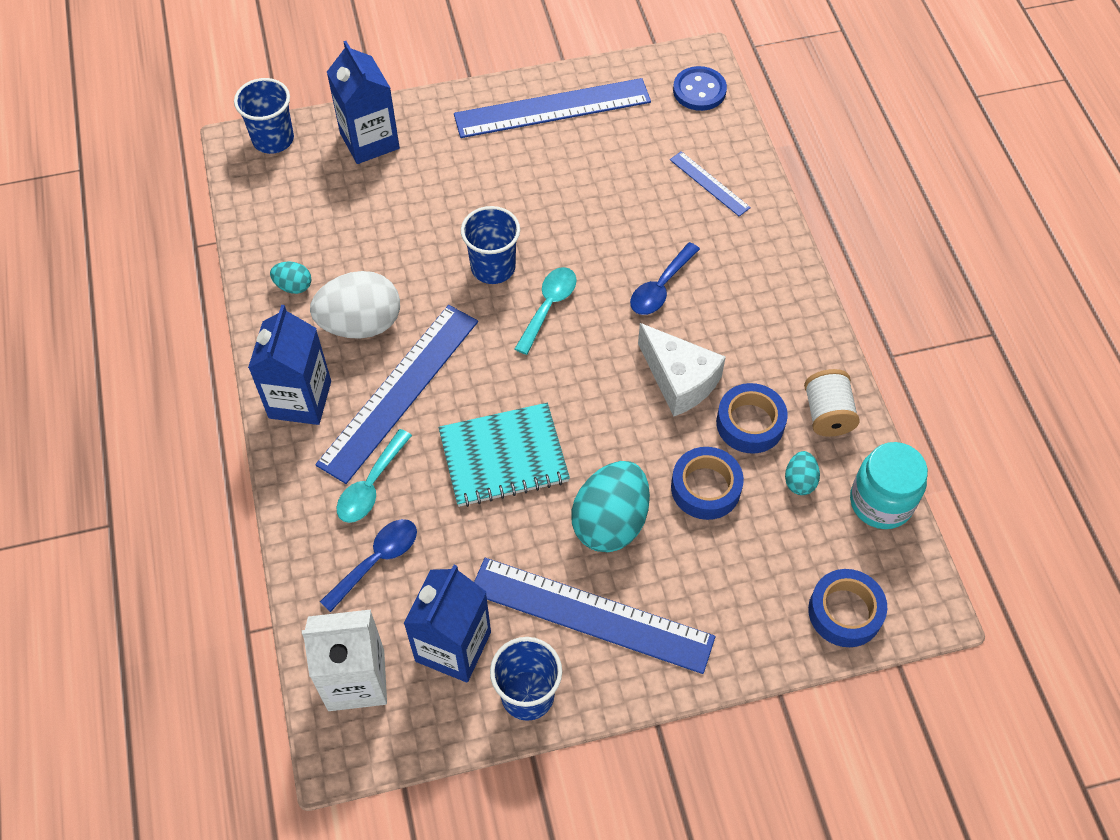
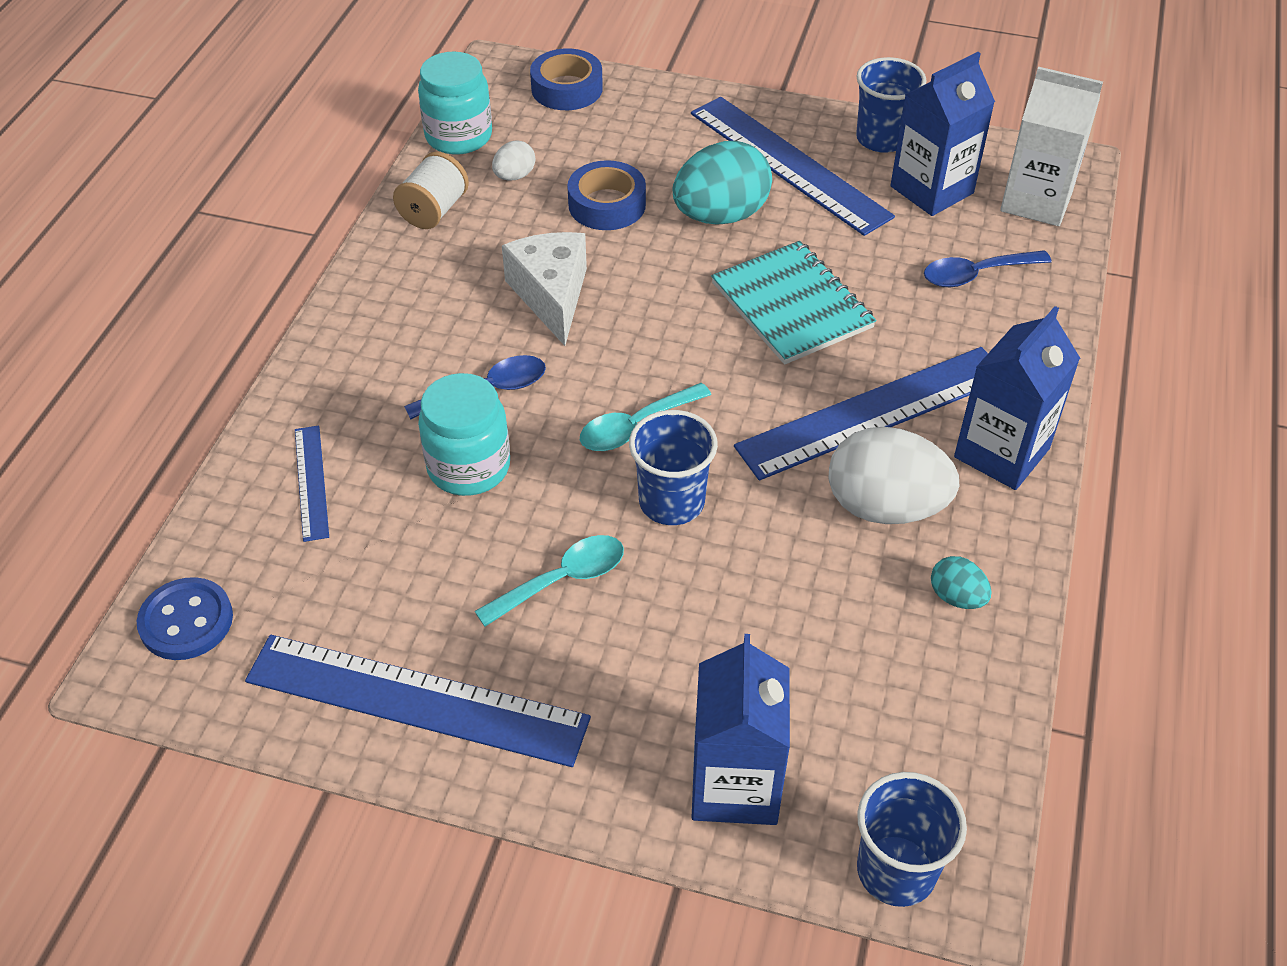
camera: 150 degrees left, 10 degrees down
turquoise spoon [337,429,412,523] -> turquoise spoon moved to [475,535,624,627]
turquoise notebook [438,403,570,507] -> turquoise notebook turned 45 degrees clockwise [711,241,876,365]
blue tape [716,383,788,454] -> none
turquoise egg [785,451,820,495] -> white egg [492,141,535,180]
none -> turquoise jar [418,373,510,496]

